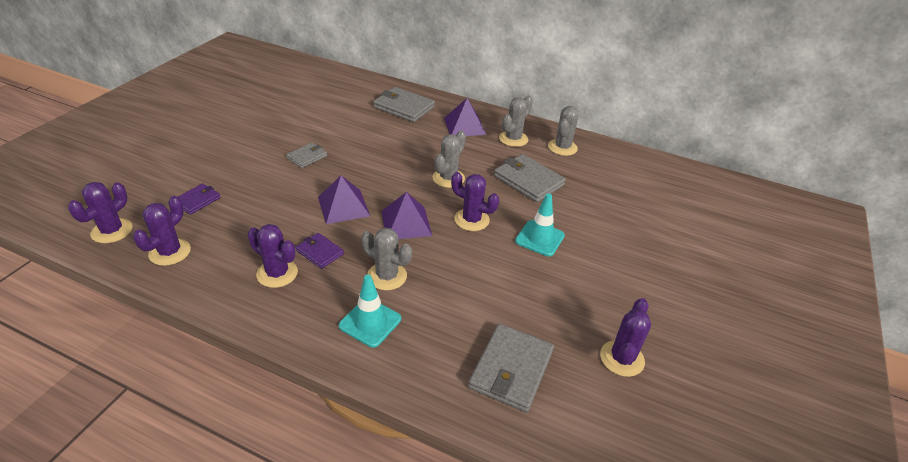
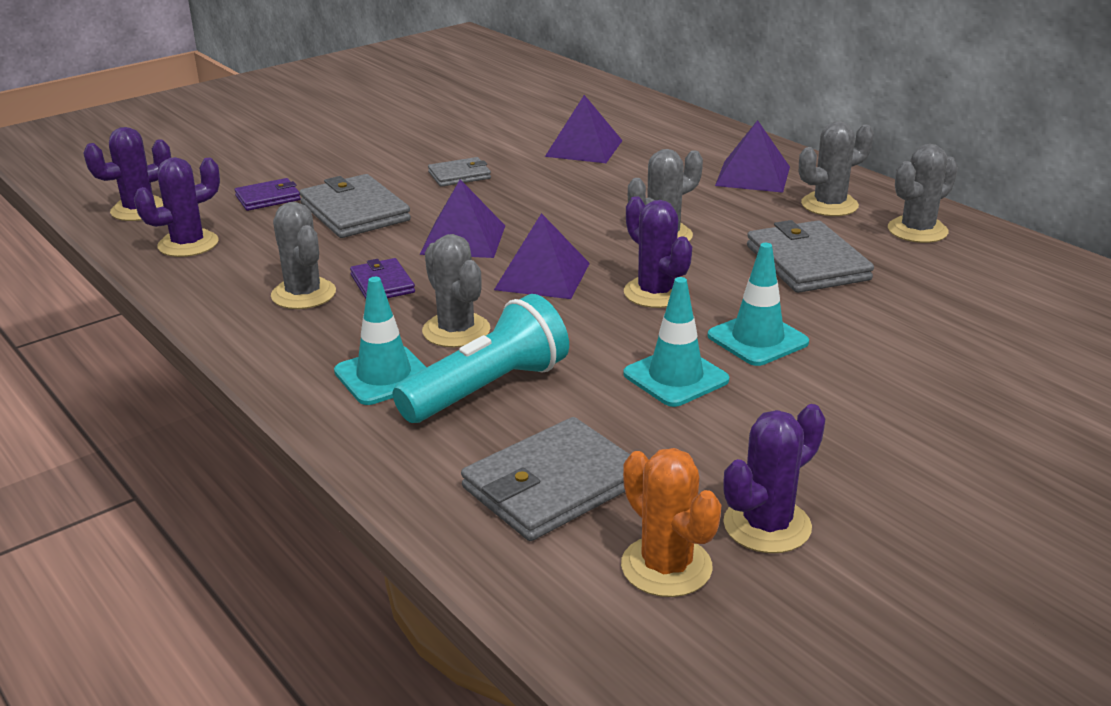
camera: 30 degrees right, 10 degrees down
purple cactus [248,224,298,288] -> grey cactus [271,202,336,309]
grey wallet [373,87,435,122] -> grey wallet moved to [299,174,411,238]
none -> turquoise flashlight [393,294,569,423]
none -> purple pyramid [545,95,623,163]
none -> orange cactus [621,448,721,597]
none -> turquoise traffic cone [623,277,729,407]

